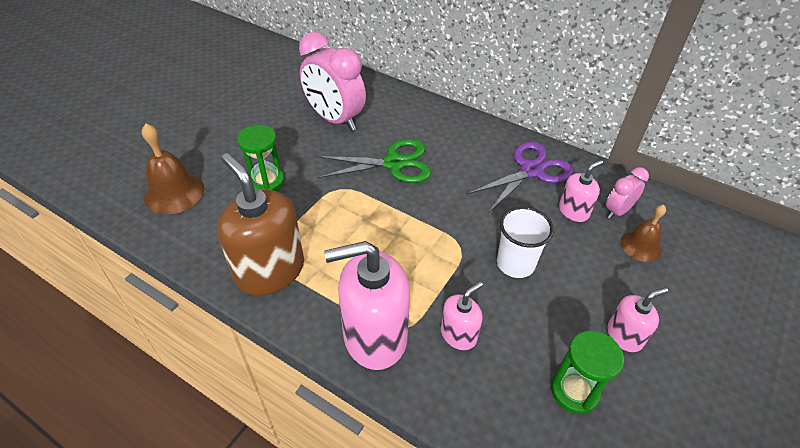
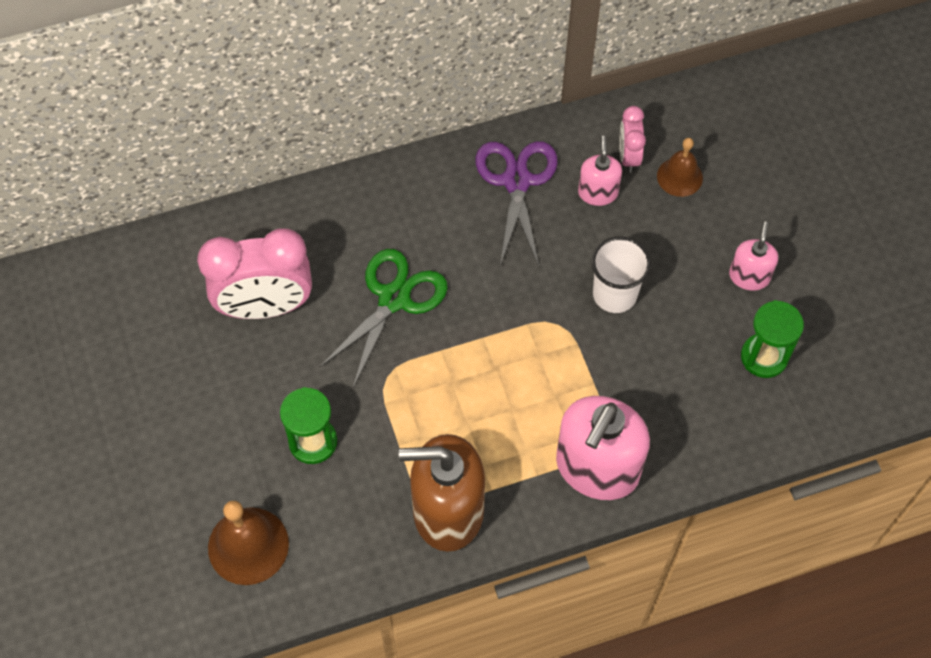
camera: 50 degrees left, 15 degrees up
pink soap dispenser [441,282,483,350] -> none

